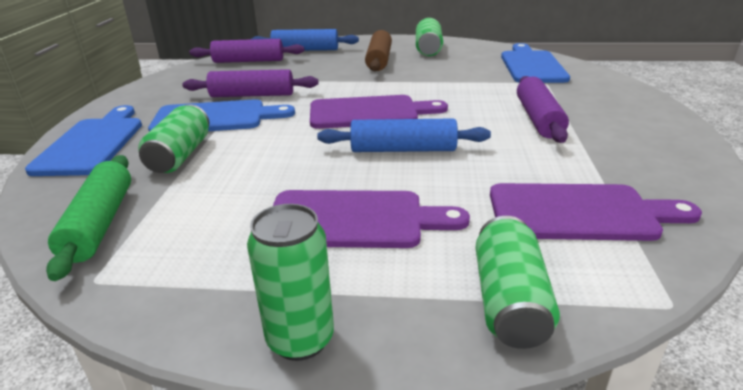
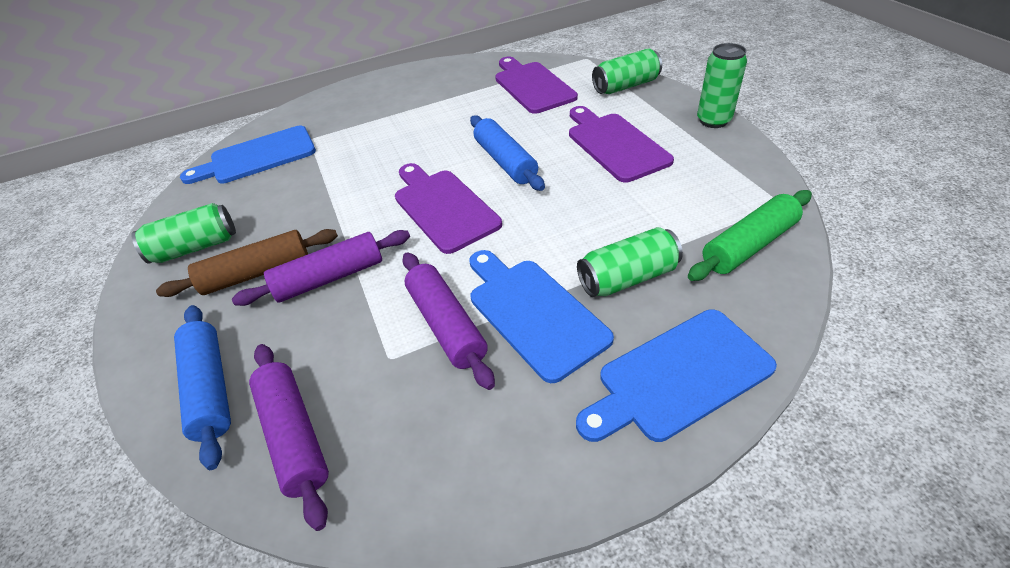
camera: 115 degrees left, 15 degrees up
purple rolling pin [517,76,569,143] -> purple rolling pin moved to [232,230,410,306]

